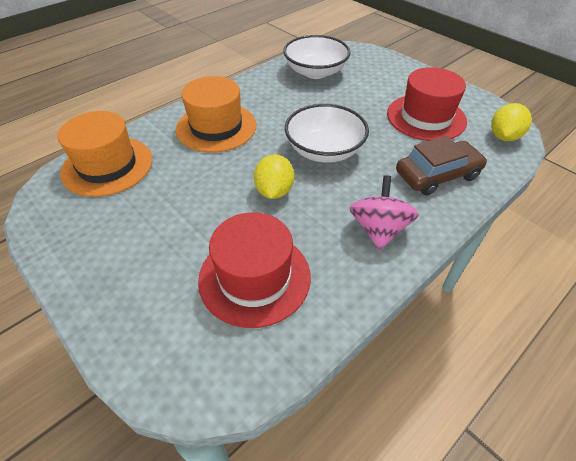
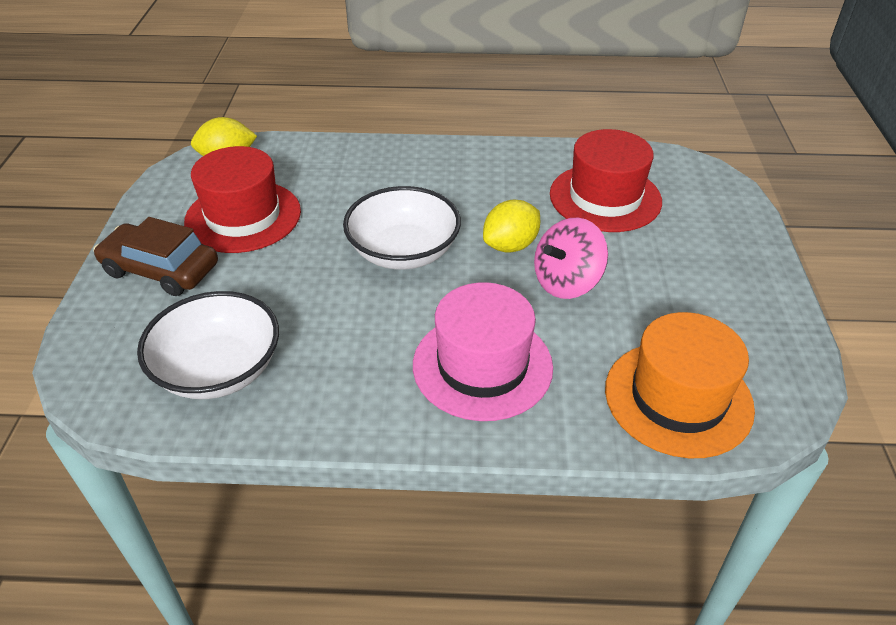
camera: 135 degrees left, 5 degrees down
orange hat [176,76,256,153] -> pink hat [413,282,553,421]
pink spinning top [350,175,419,250] -> pink spinning top moved to [534,218,608,299]
brown car [396,136,487,196] -> brown car moved to [94,217,218,296]

